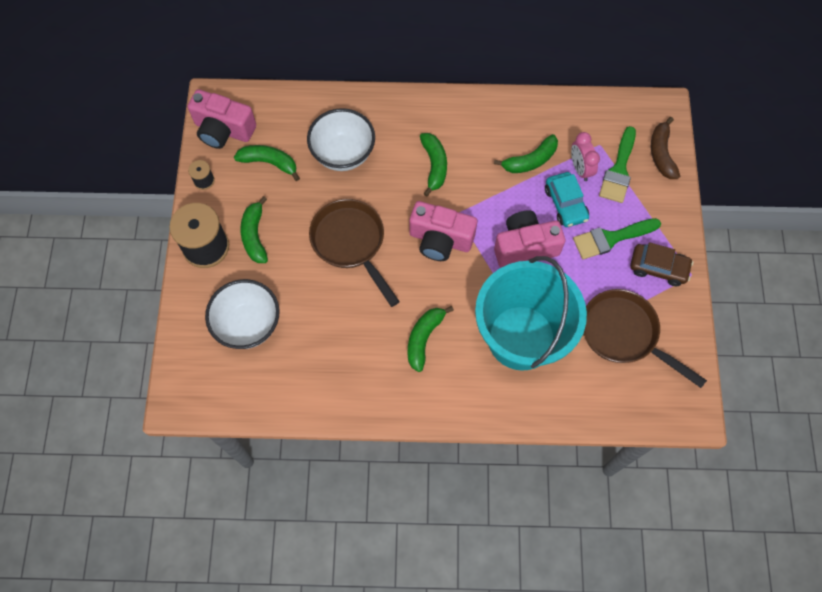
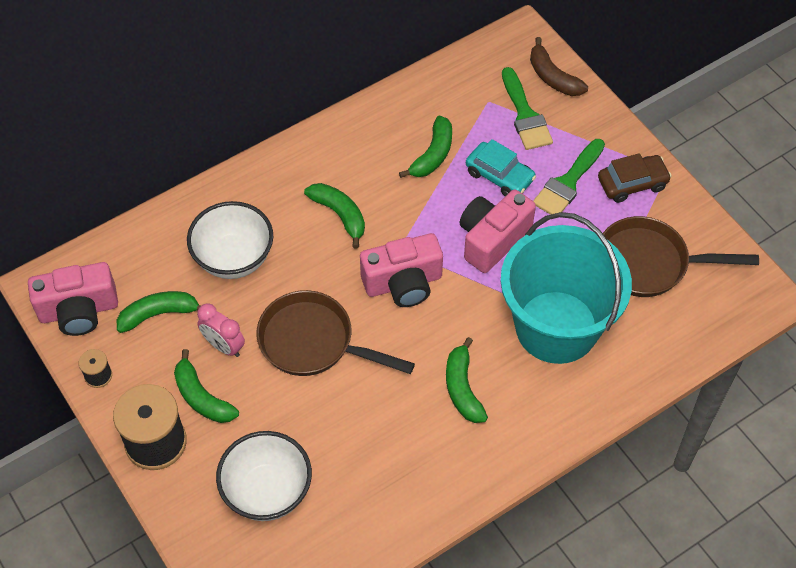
camera: 35 degrees left, 10 degrees down
pink clock [571,132,600,181] -> pink clock moved to [197,303,245,357]

